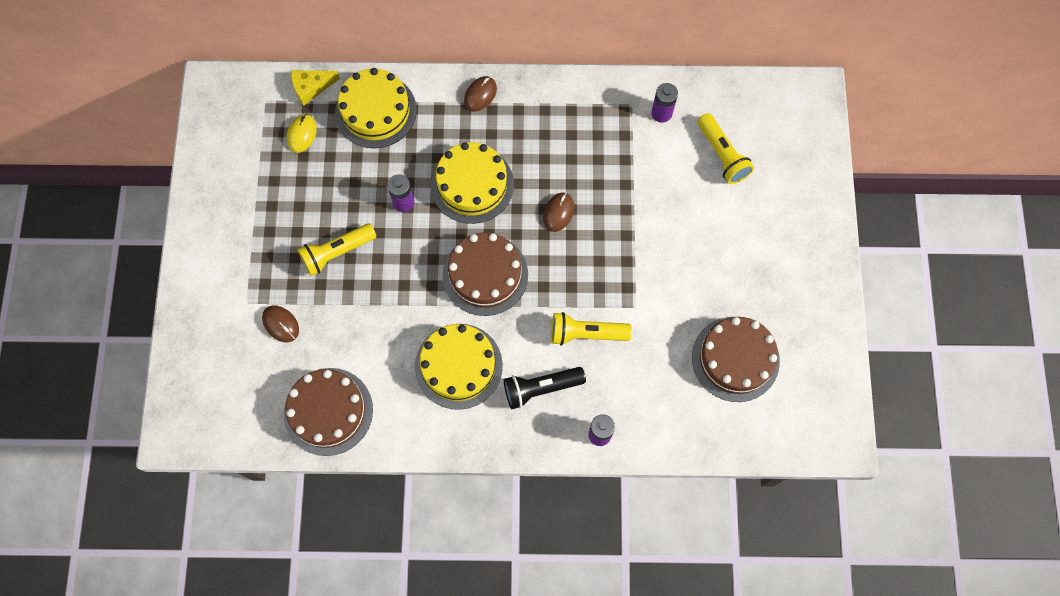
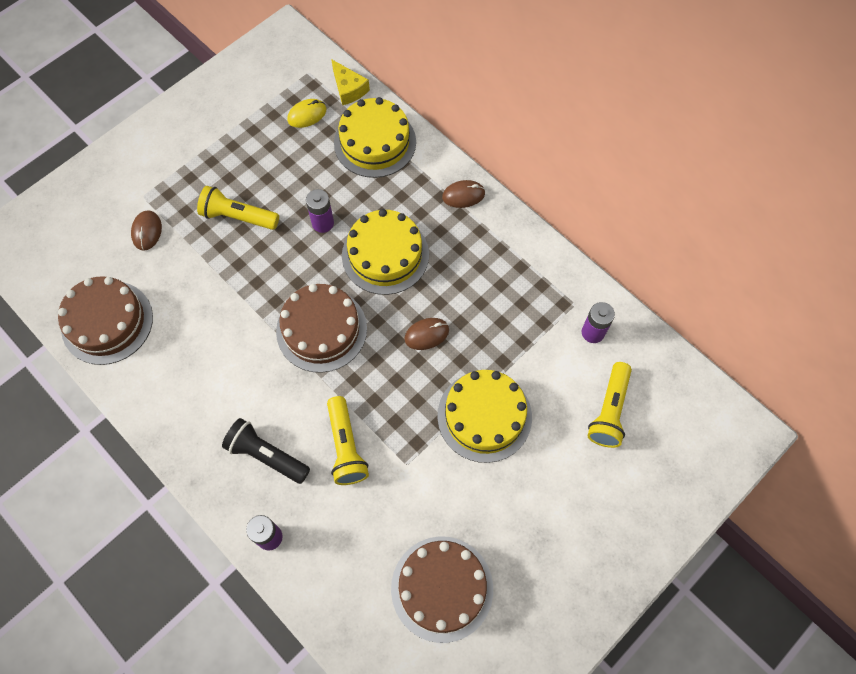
camera: 45 degrees right, 5 degrees down
yellow cheese [291,70,340,106] -> yellow cheese turned 150 degrees counterclockwise [331,59,370,105]
yellow cake [415,324,503,410] -> yellow cake moved to [437,370,532,463]
yellow flashlight [551,312,632,346] -> yellow flashlight turned 150 degrees counterclockwise [327,396,369,485]

